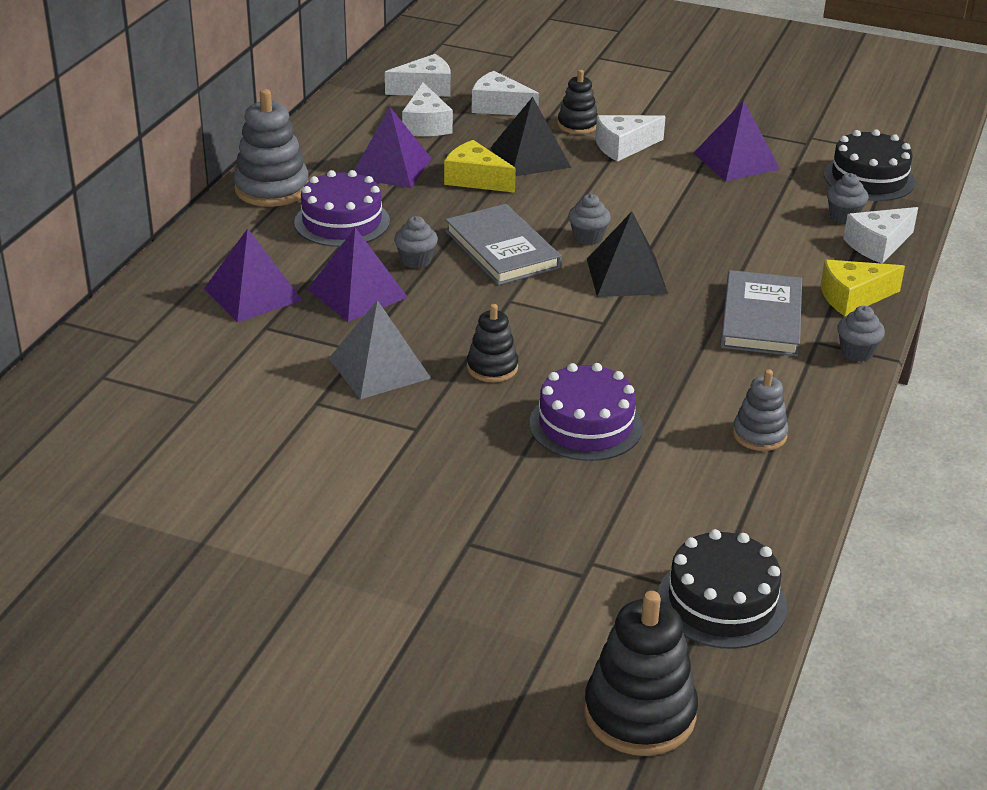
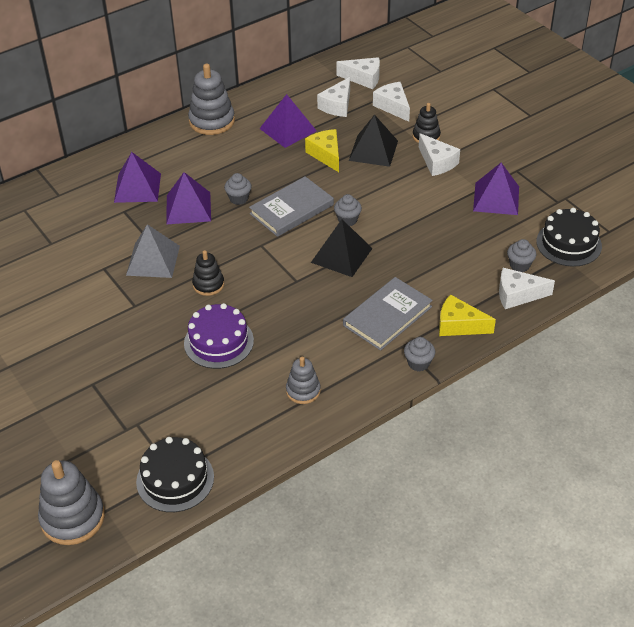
camera: 35 degrees right, 10 degrees up
purple cake [294,170,390,247] -> none
grey book [445,204,561,285] -> grey book turned 45 degrees clockwise [249,176,334,237]
black stacking toy [584,591,698,756] -> grey stacking toy [38,460,105,545]
white cheese [595,115,666,162] -> white cheese turned 135 degrees counterclockwise [419,133,460,176]

